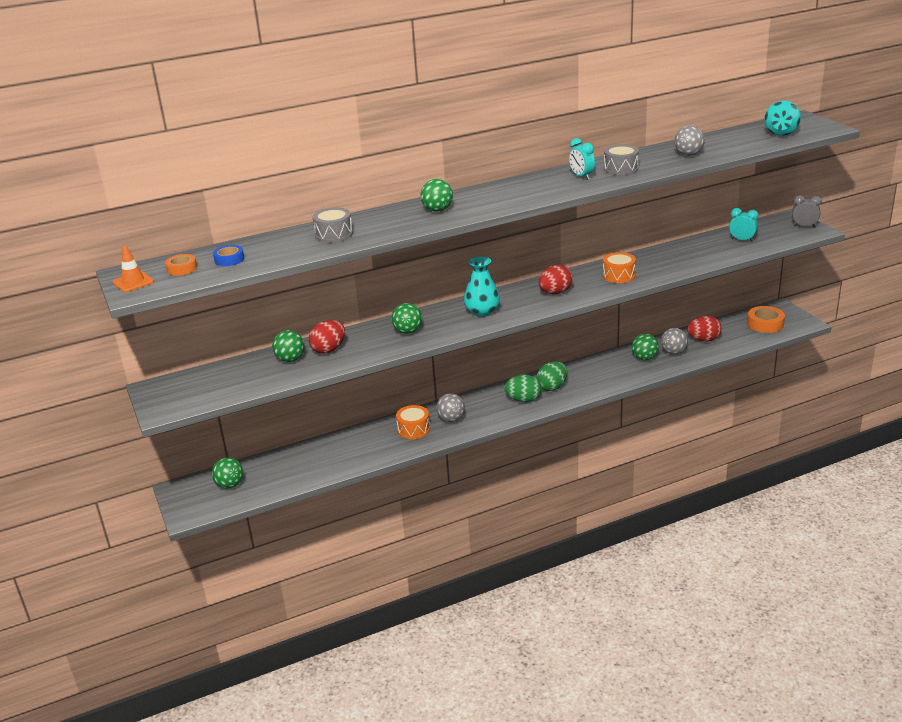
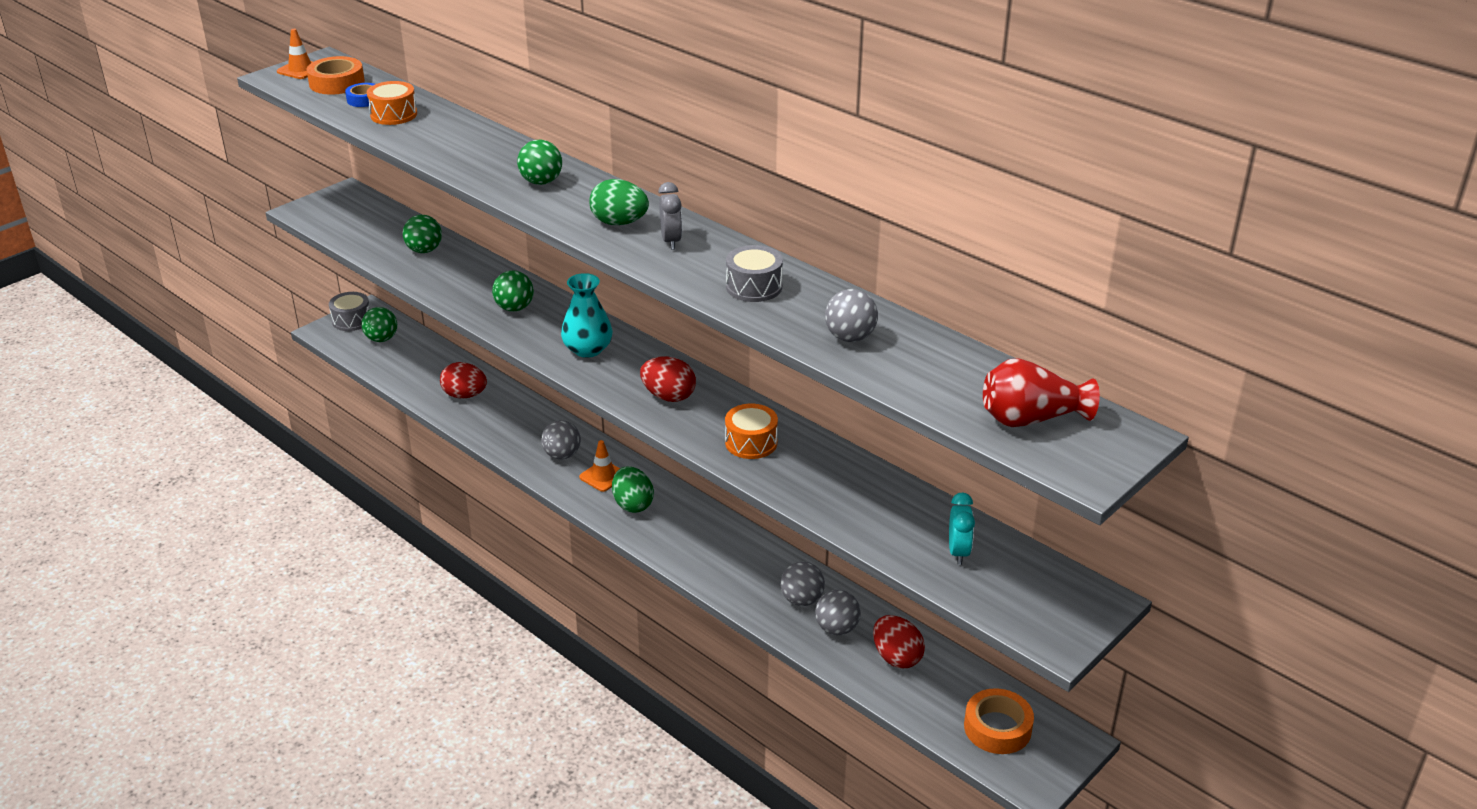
camera: 65 degrees right, 5 degrees up
orange tape [165,254,197,276] -> orange tape [307,56,365,94], size x1.62
red egg [309,320,345,354] -> red egg moved to [440,362,487,399]
grey drum [313,207,353,243] -> grey drum moved to [329,292,370,331]
orange drum [396,405,430,439] -> orange drum moved to [367,81,417,125]
green egg [536,361,567,391] -> green egg moved to [589,179,649,225]
turquoise clock [569,138,595,180] -> none
green ball [632,334,659,361] -> grey ball [781,562,825,606]
turquoise vase [764,101,801,136] -> red vase [983,358,1100,427]
grey clock [792,195,822,227] -> grey clock moved to [658,182,682,250]
none -> orange traffic cone [579,440,620,492]

